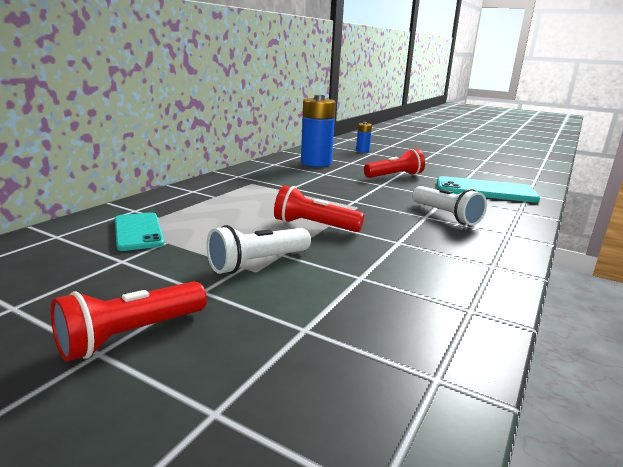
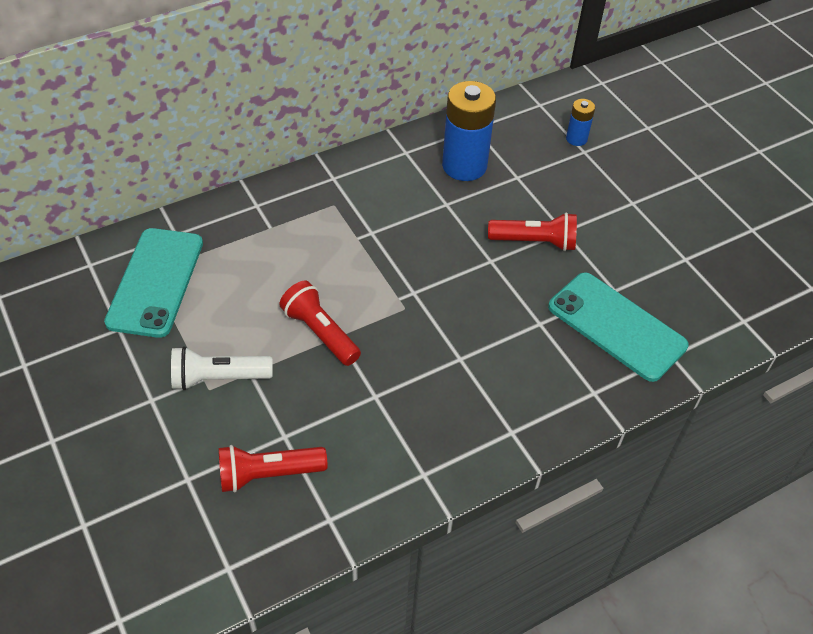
camera: 30 degrees right, 30 degrees up
red flashlight [51,281,207,362] -> red flashlight moved to [219,445,327,493]
turquoise phone [115,212,164,251] -> turquoise phone [104,228,203,338], size x1.56
white flashlight [412,186,487,225] -> none

